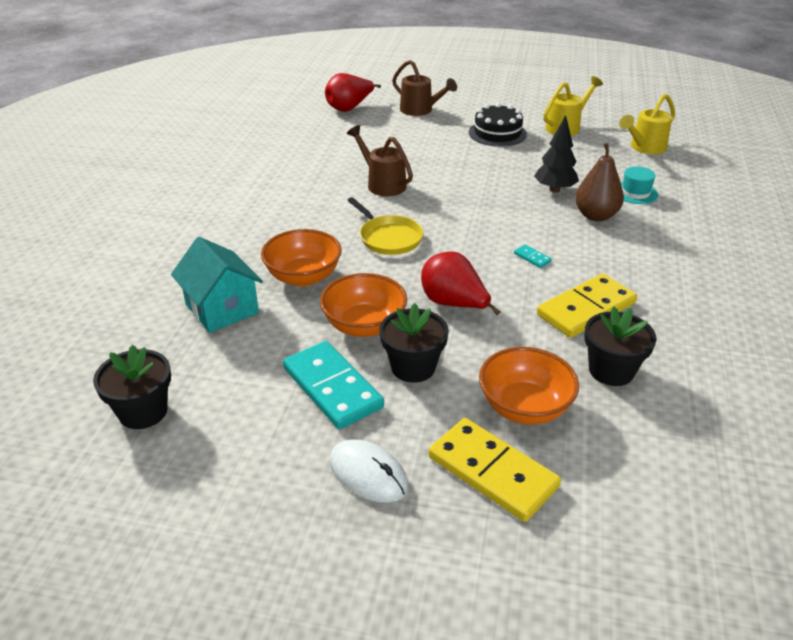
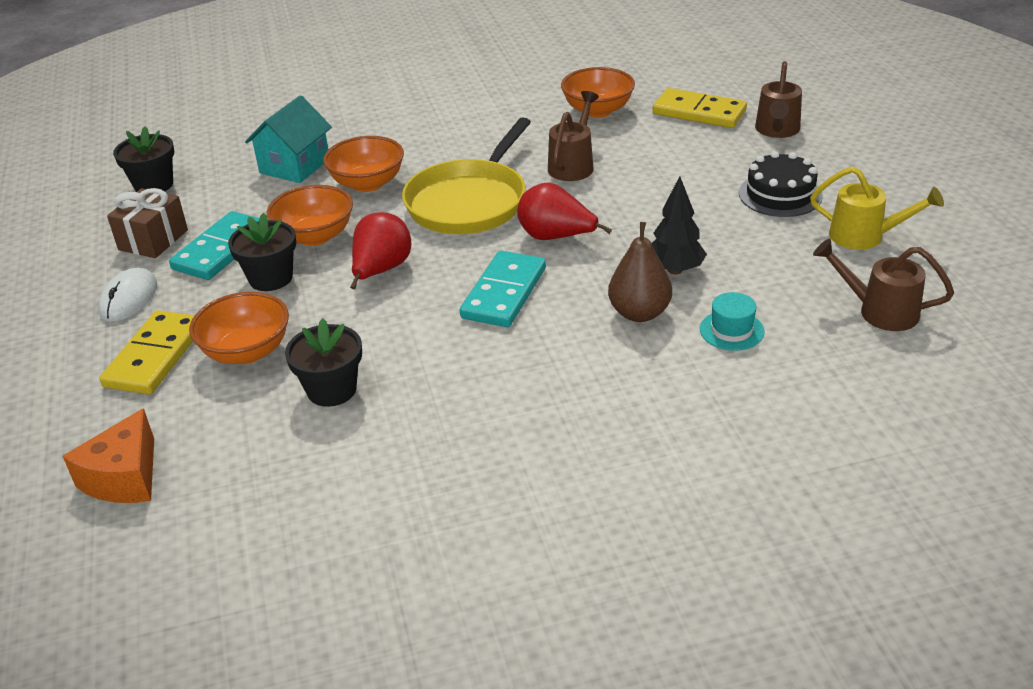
camera: 65 degrees right, 0 degrees up
red pear [325,73,381,112] -> red pear moved to [517,182,612,240]
yellow pan [348,197,423,255] -> yellow pan [402,117,531,234], size x1.72
turquoise domino [514,244,552,268] -> turquoise domino [460,251,546,327], size x2.49
yellow domino [537,274,637,338] -> yellow domino moved to [653,88,747,128]
yellow watering can [619,94,675,154] -> brown watering can [813,239,954,331]
none -> orange cheese [63,408,154,503]
none -> brown gift [107,188,188,258]
none -> orange bowl [561,67,635,118]

